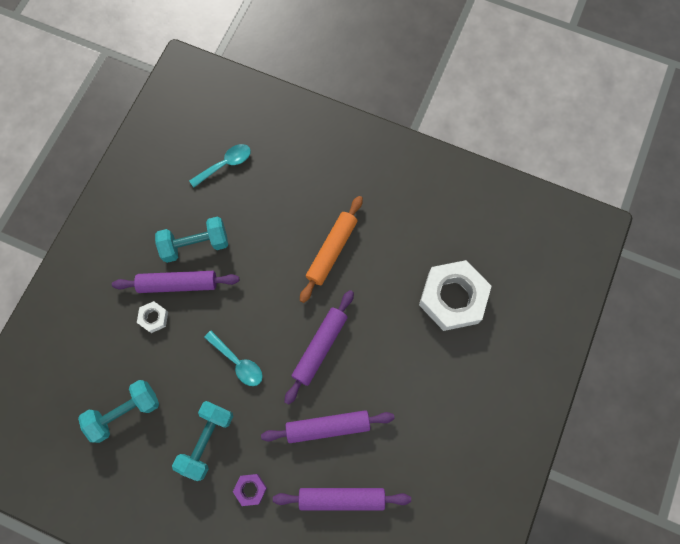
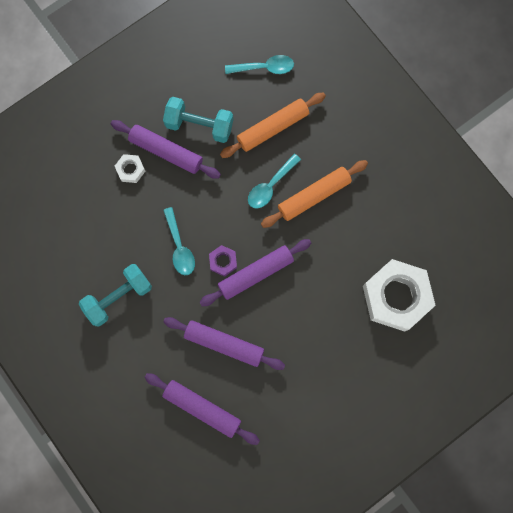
camera: 30 degrees right, 5 degrees up
turquoise dumbbell [78,380,159,443] -> none
purple nut [233,474,267,506] -> purple nut moved to [209,245,237,277]
none -> orange rolling pin [220,92,326,158]
none -> turquoise spoon [248,154,301,208]

